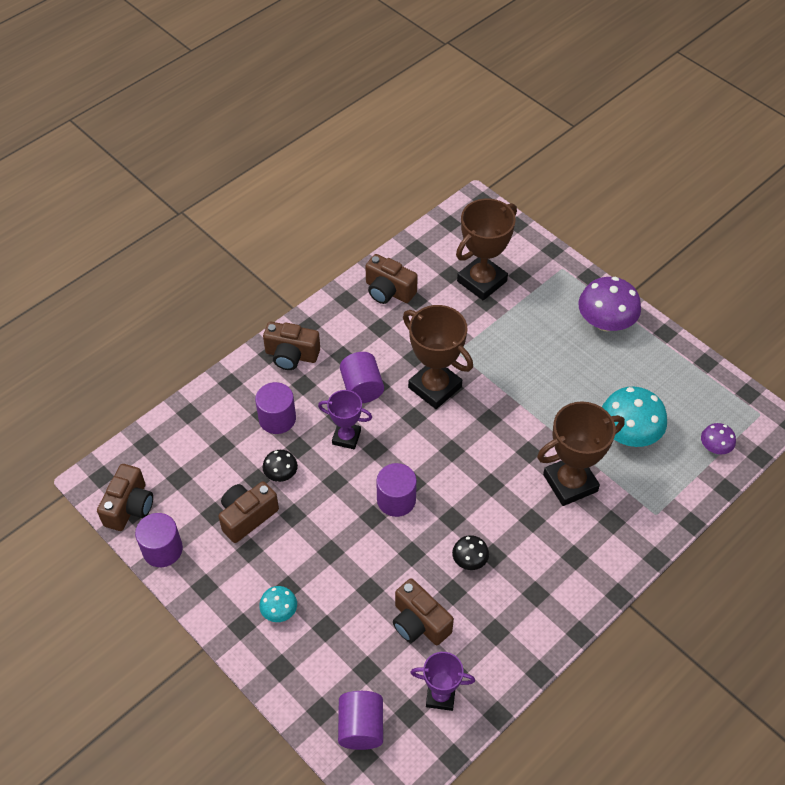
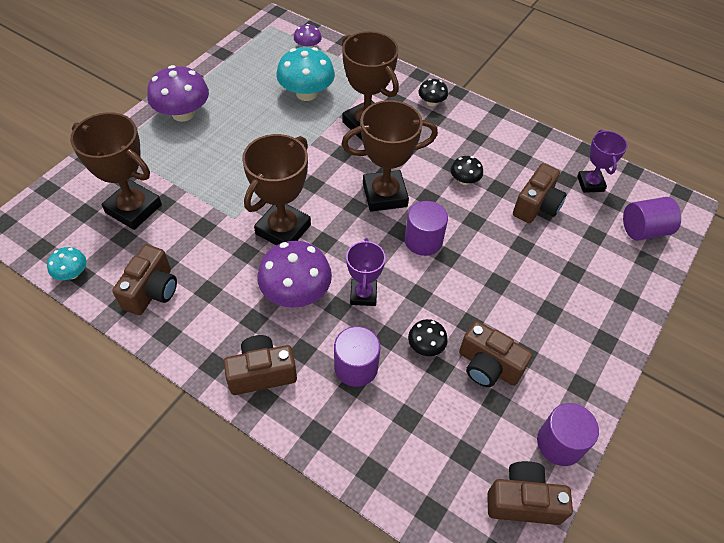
camera: 105 degrees left, 0 degrees up
turquoise mushroom [259,586,297,622] -> turquoise mushroom moved to [47,247,87,280]
brown camera [263,322,320,370] -> brown camera turned 105 degrees counterclockwise [224,335,297,395]
purple cylinder [340,352,384,403] -> purple mushroom [257,241,332,308]
none -> brown trophy [342,100,438,212]
none -> black mushroom [418,79,448,106]

